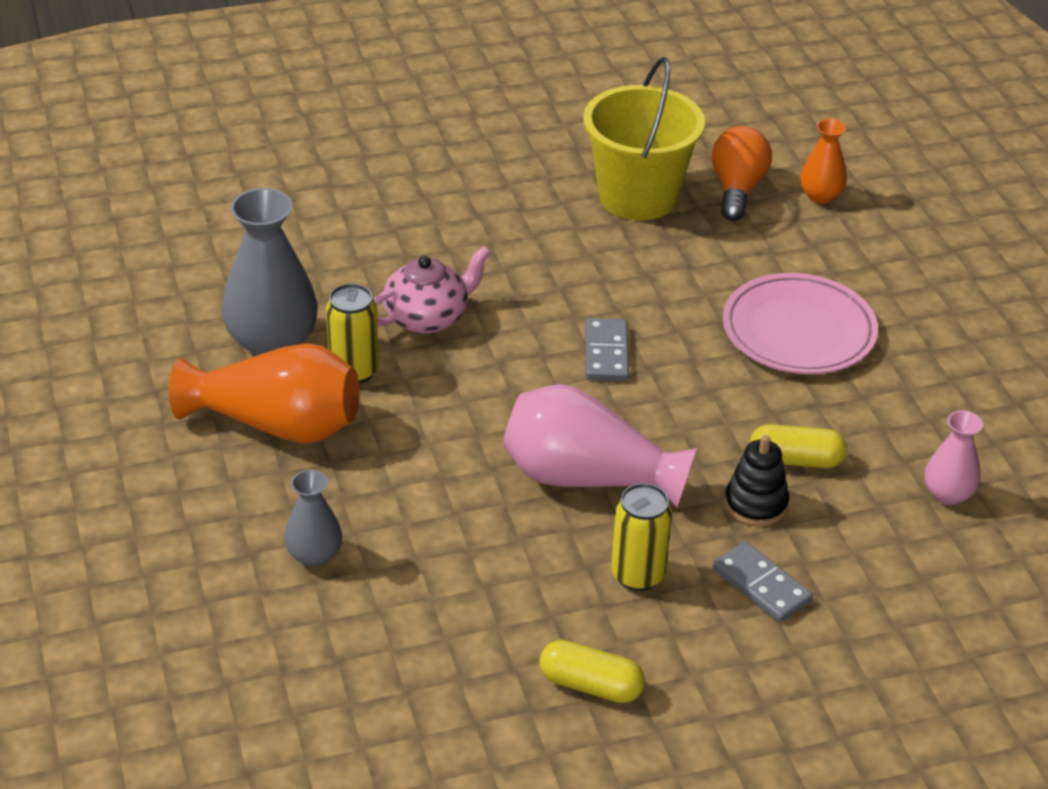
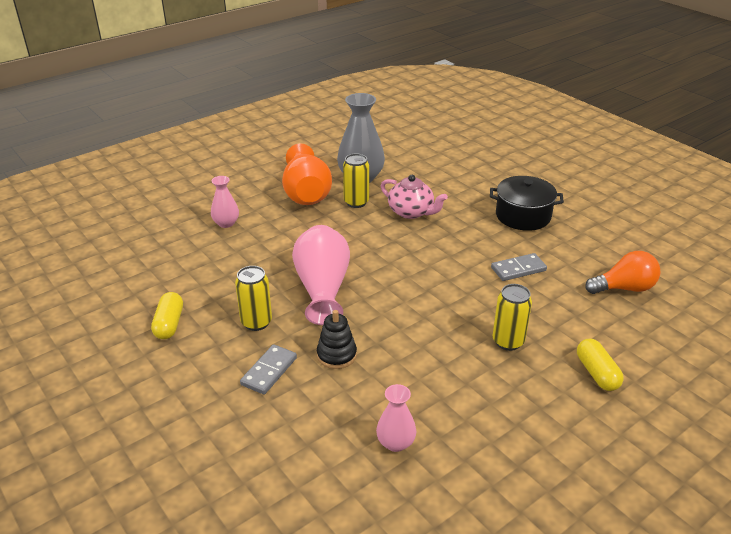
camera: 70 degrees right, 5 degrees down
grey vase [284,470,342,567] -> pink vase [211,176,239,228]
yellow bucket [583,57,705,220] -> none
grey domino [585,318,629,381] -> grey domino moved to [491,253,547,281]
pink plate [723,273,878,374] -> yellow can [493,284,532,351]
yellow capsule [750,424,847,468] -> yellow capsule moved to [577,338,624,391]
orange vase [800,119,847,204] -> none
none -> black pot [490,176,564,231]

